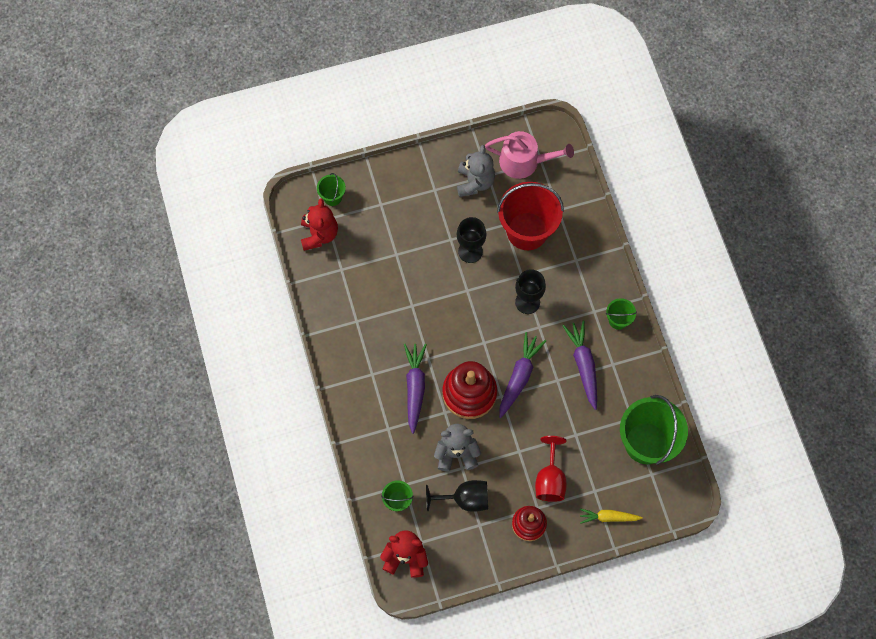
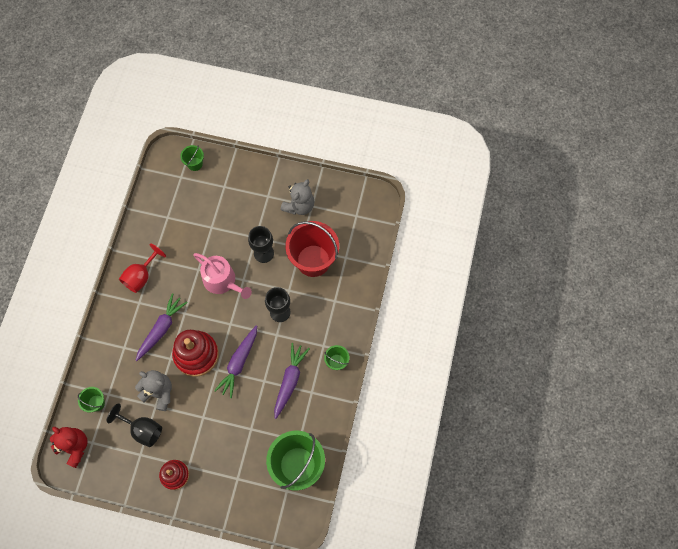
camera: 30 degrees right, 0 degrees up
red teddy bear [301,198,338,251] -> none
pink watering can [485,131,574,179] -> pink watering can moved to [193,253,252,299]
purple carrot [499,332,546,418] -> purple carrot turned 150 degrees clockwise [214,325,257,398]
red goblet [535,436,567,502] -> red goblet moved to [119,243,166,293]
yellow carrot [580,508,643,524] -> none

